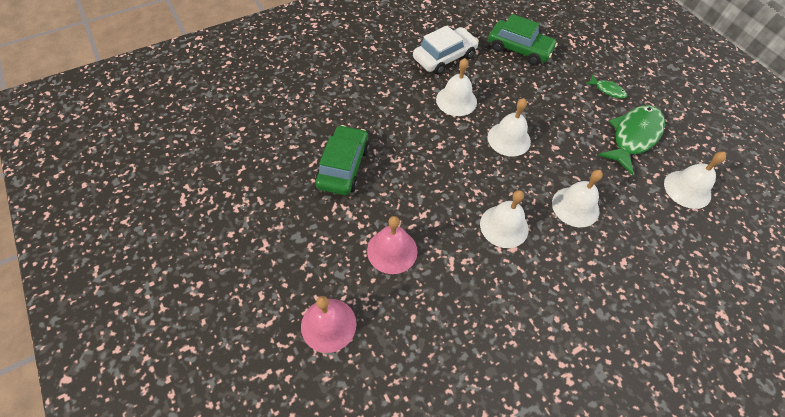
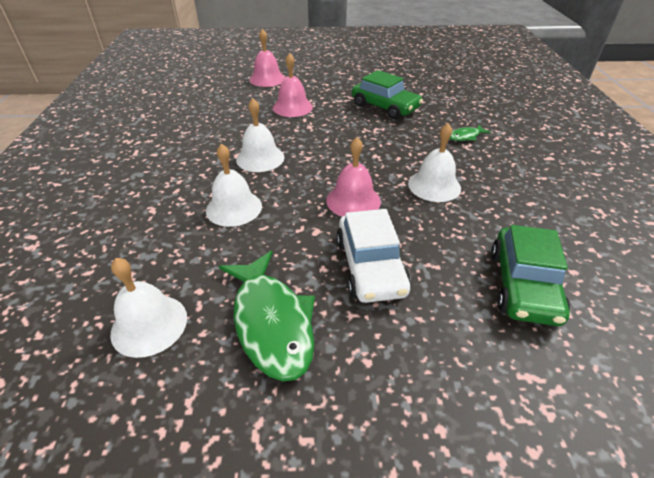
camera: 120 degrees right, 15 degrees down
white car [413,25,479,75] -> white car moved to [336,209,411,303]
green car [488,14,558,65] -> green car turned 45 degrees counterclockwise [491,225,570,326]
white bell [488,98,531,156] -> pink bell [326,137,381,216]
green fish [586,75,627,99] -> green fish moved to [450,125,491,141]

